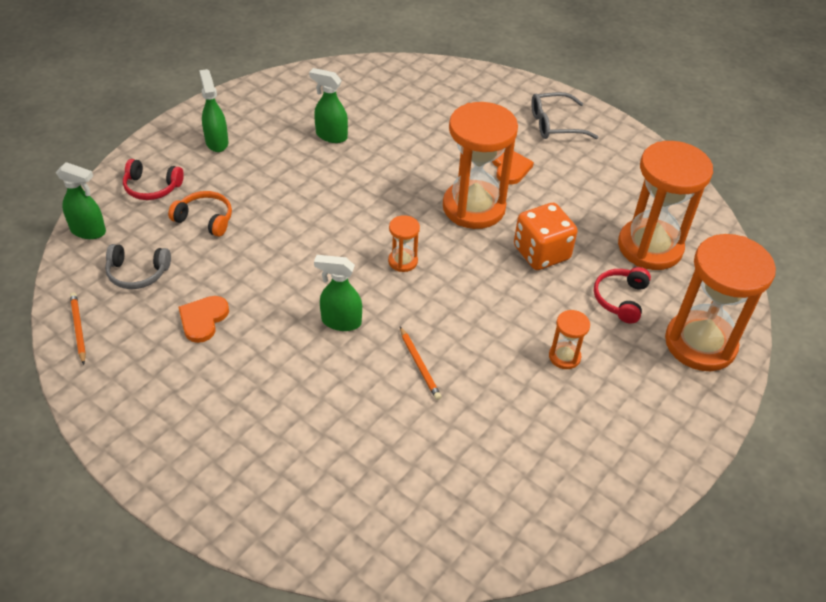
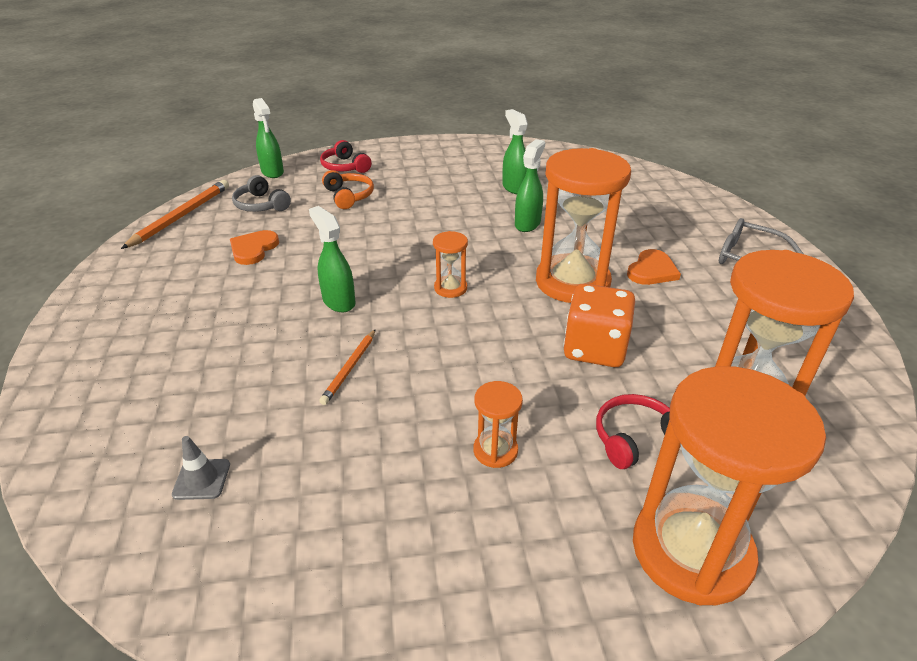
camera: 45 degrees right, 10 degrees down
orange pencil [70,292,86,365] -> orange pencil [121,180,229,249], size x1.73
orange heart [178,296,229,343] -> orange heart turned 45 degrees counterclockwise [230,230,279,265]
green spray bottle [199,69,229,152] -> green spray bottle moved to [515,139,545,232]
none -> grey traffic cone [172,436,230,500]

